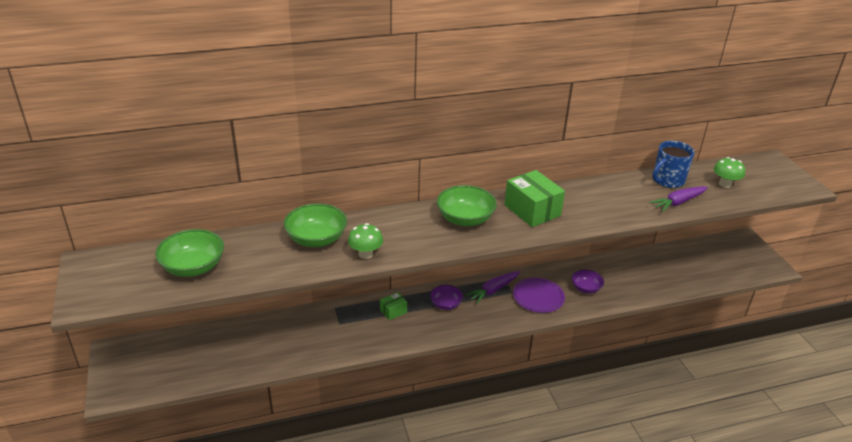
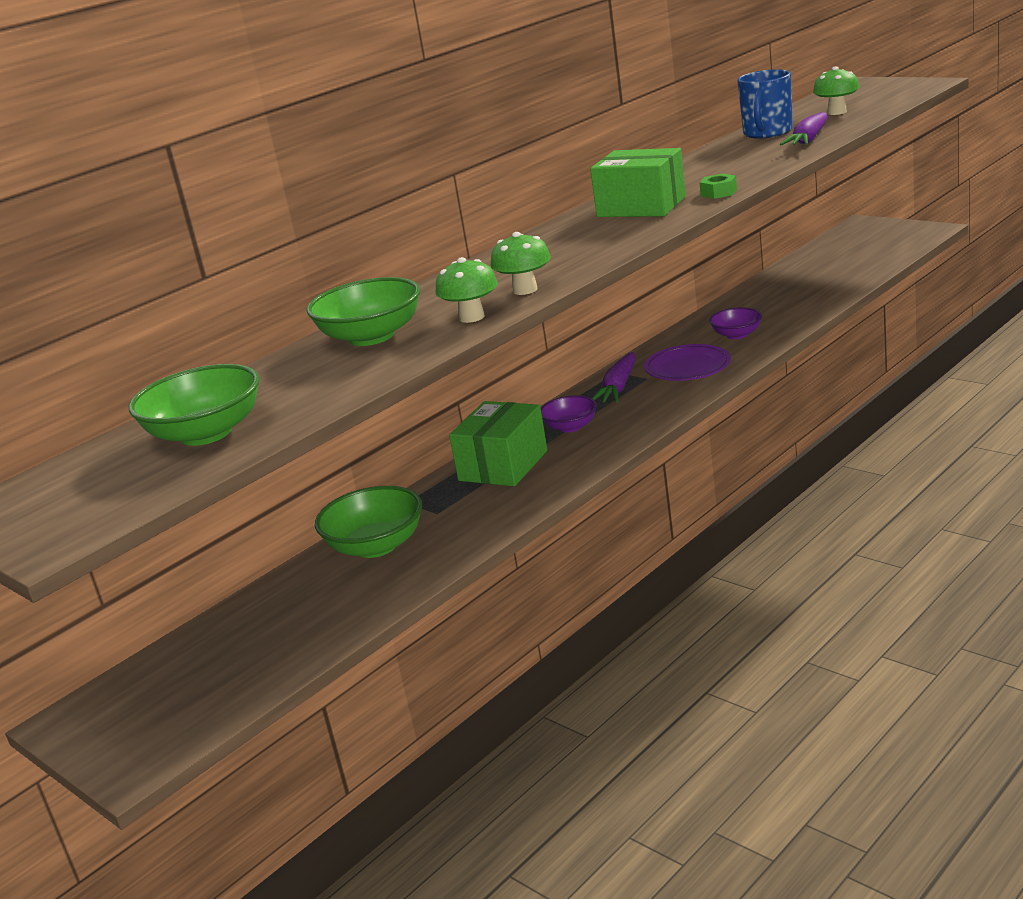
camera: 25 degrees left, 10 degrees down
green box [380,292,407,320] -> green box [449,401,547,486], size x1.99
green bowl [437,185,497,226] -> green bowl moved to [315,486,422,558]
none -> green mushroom [491,232,551,295]
none -> green nut [699,174,737,199]

